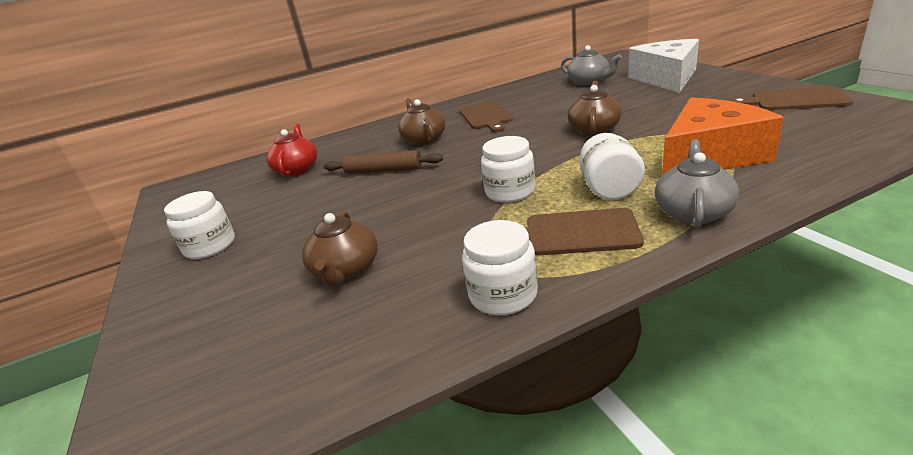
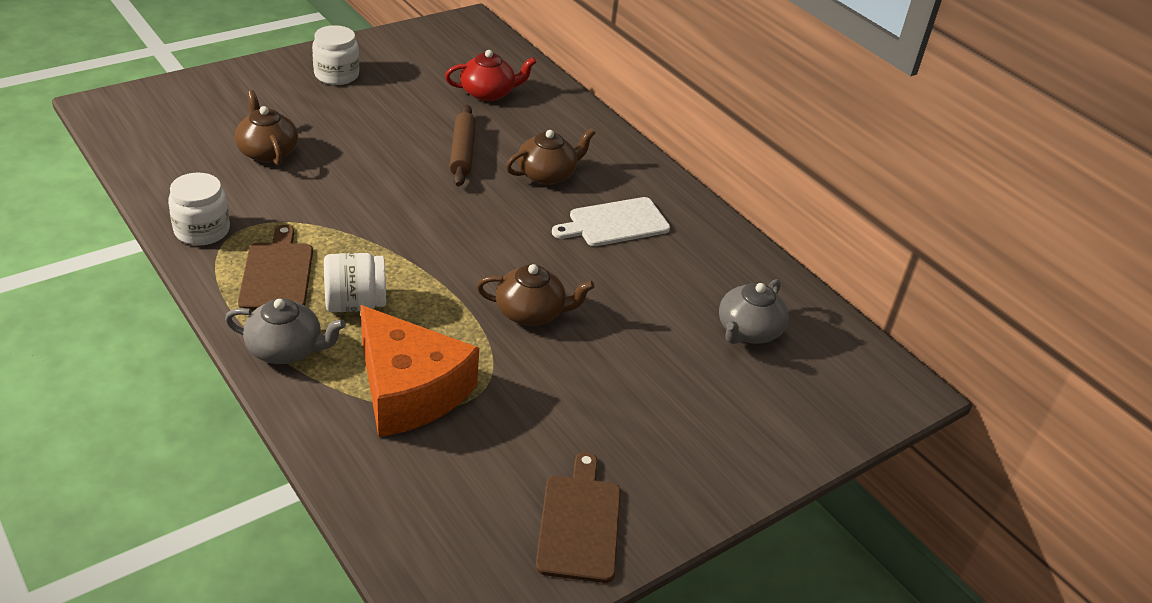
camera: 70 degrees right, 10 degrees up
brown teapot [302,211,378,287] -> brown teapot turned 75 degrees clockwise [235,90,298,165]
brown cutting board [460,101,513,132] -> white cutting board [552,197,670,246]
white jar [481,136,536,203] -> none
white cheese [628,39,699,93] -> none

